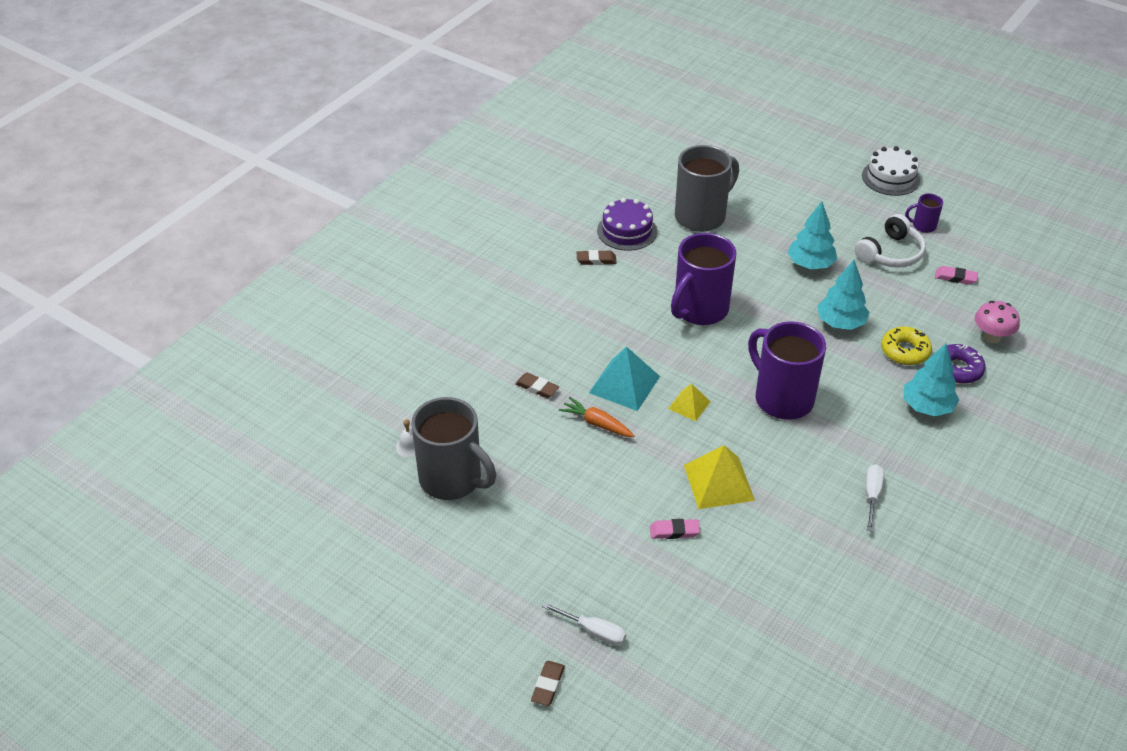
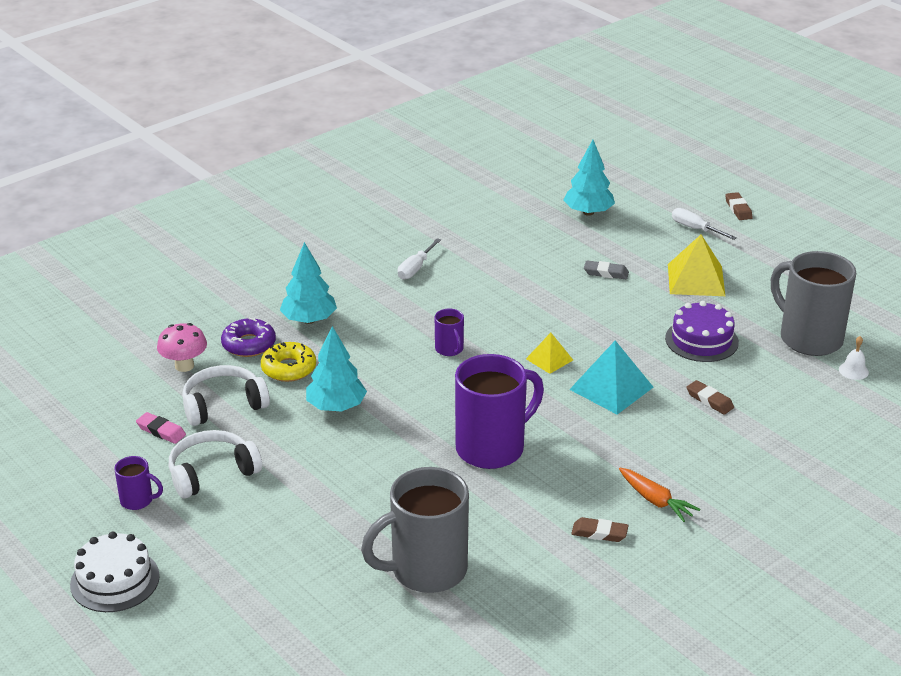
camera: 165 degrees left, 10 degrees down
brown eraser [531,661,565,706] -> brown eraser turned 45 degrees counterclockwise [725,192,753,220]
orange carrot [559,397,634,437] -> orange carrot moved to [619,468,700,522]
purple cake [597,198,657,251] -> purple cake moved to [665,301,739,362]
pink eraser [650,519,700,539] -> grey eraser [584,261,629,279]
yellow pyramid [684,445,755,509] -> yellow pyramid moved to [668,235,725,296]
purple mug [748,321,826,420] -> purple mug [435,309,464,356], size x0.46
turquoise tree [787,201,837,269] -> turquoise tree moved to [564,140,615,216]
none -> white headphones [182,365,270,426]

